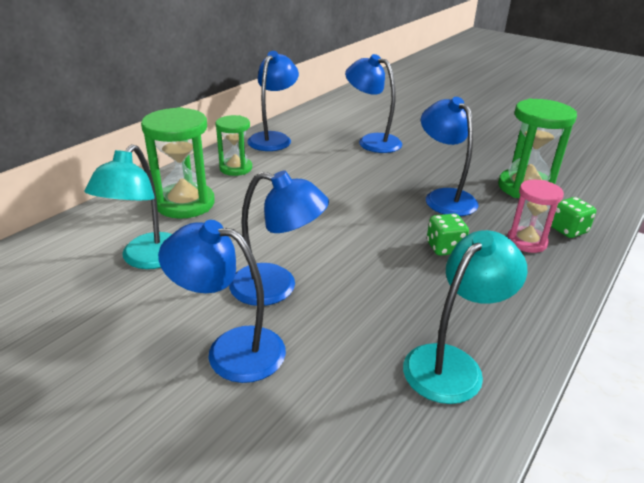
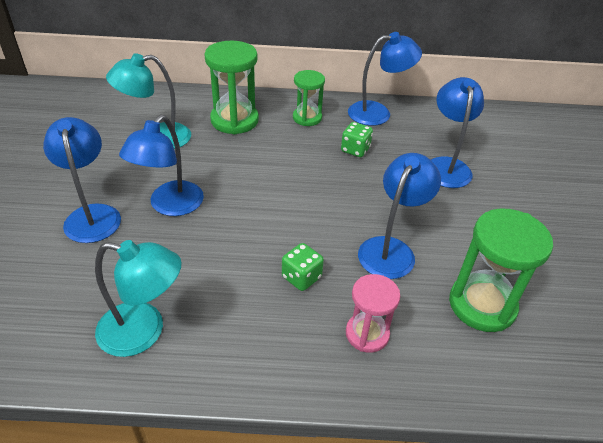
camera: 55 degrees right, 10 degrees up
blue lamp [229,171,329,306] -> blue lamp turned 45 degrees clockwise [119,115,204,216]
green dice [551,197,596,238] -> green dice moved to [341,122,373,157]

